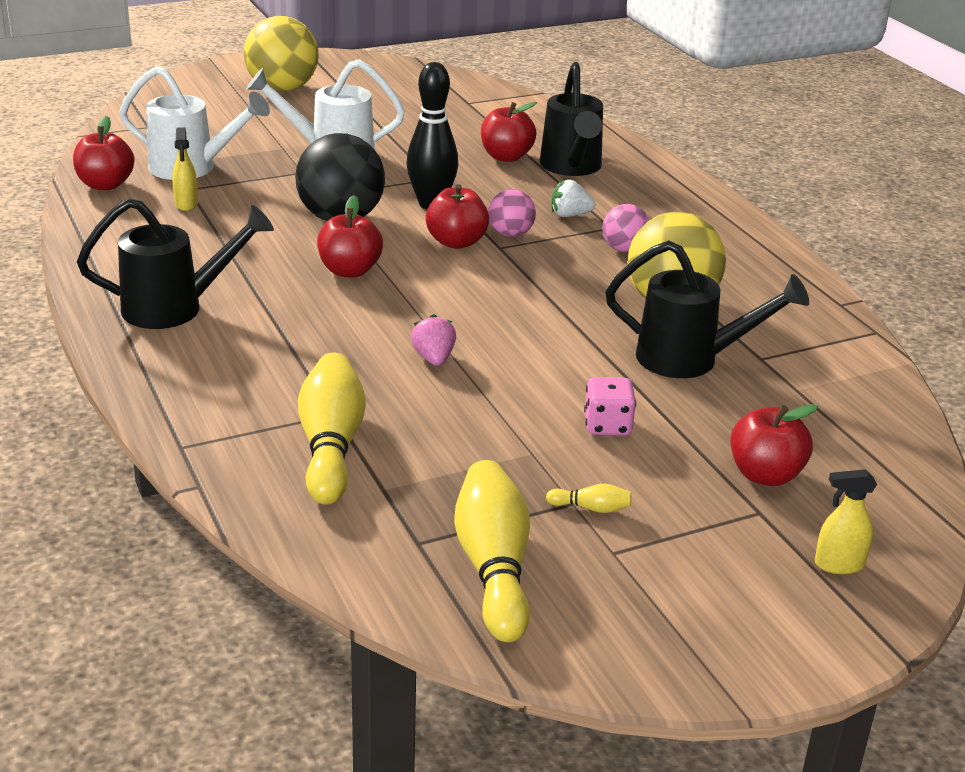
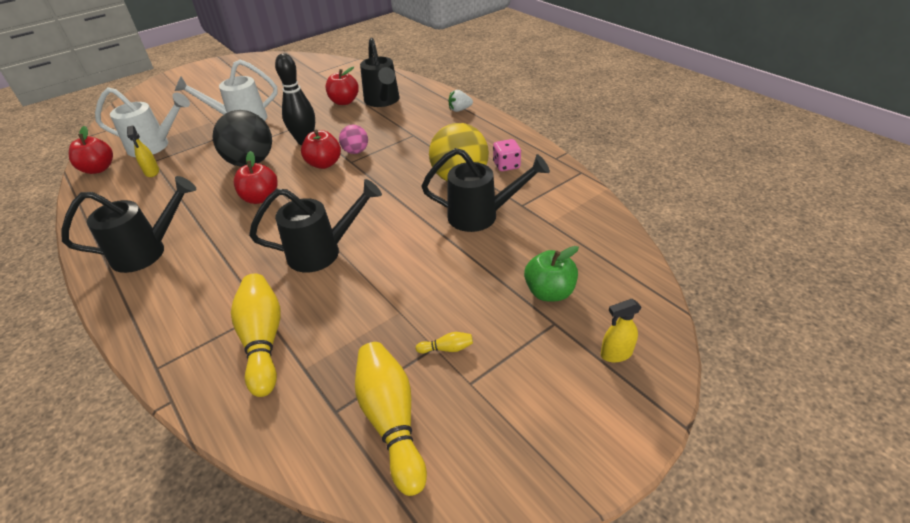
camera: 10 degrees left, 10 degrees up
yellow ball [244,16,319,92] -> none
pink strawberry [411,314,456,366] -> black watering can [249,179,382,272]
white strawberry [552,180,596,217] -> white strawberry moved to [448,90,473,112]
pink dice [584,377,636,436] -> pink dice moved to [493,139,521,171]
pink ball [602,204,649,252] -> none
red apple [730,404,818,486] -> green apple [524,246,579,301]

